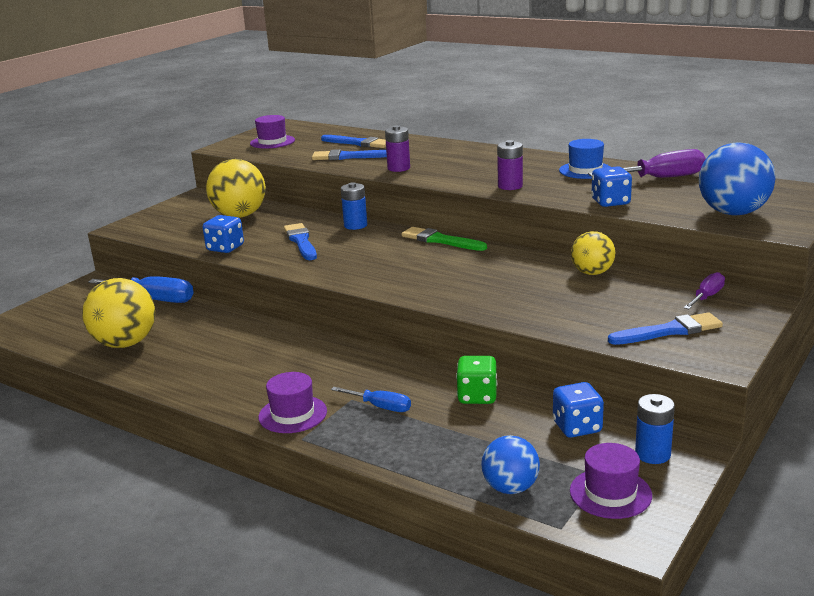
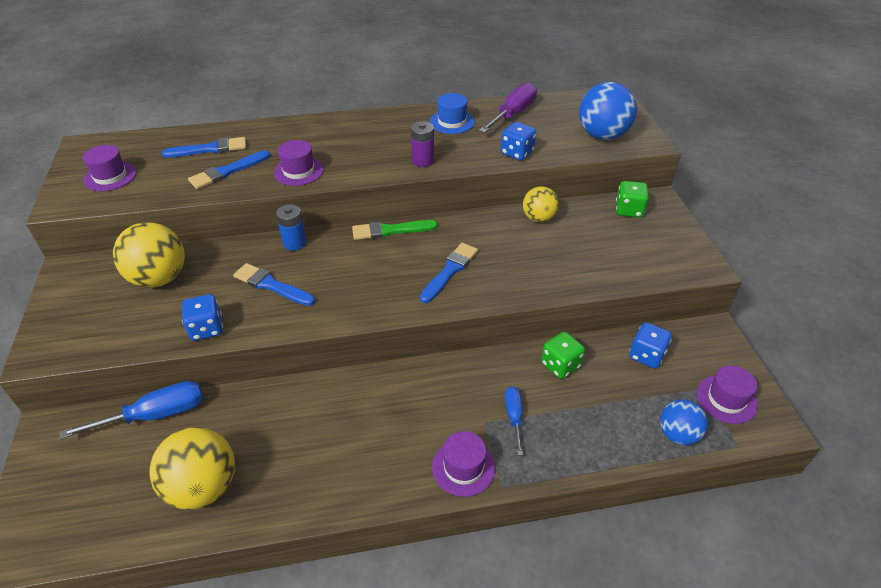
camera: 45 degrees left, 20 degrees up
blue screwdriver [331,387,411,412] -> blue screwdriver turned 75 degrees counterclockwise [505,386,523,455]
purple battery [385,125,410,172] -> purple hat [274,140,324,186]
blue brush [608,312,723,345] -> blue brush moved to [420,243,478,303]
blue battery [635,394,675,464] -> none
purple screwdriver [684,272,725,309] -> green dice [616,181,649,218]

